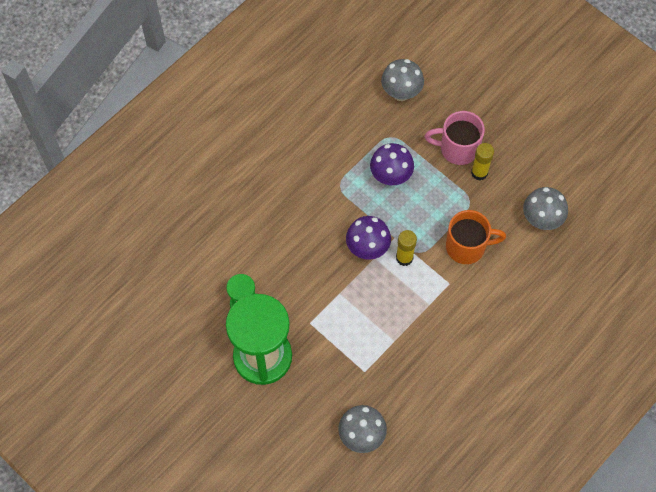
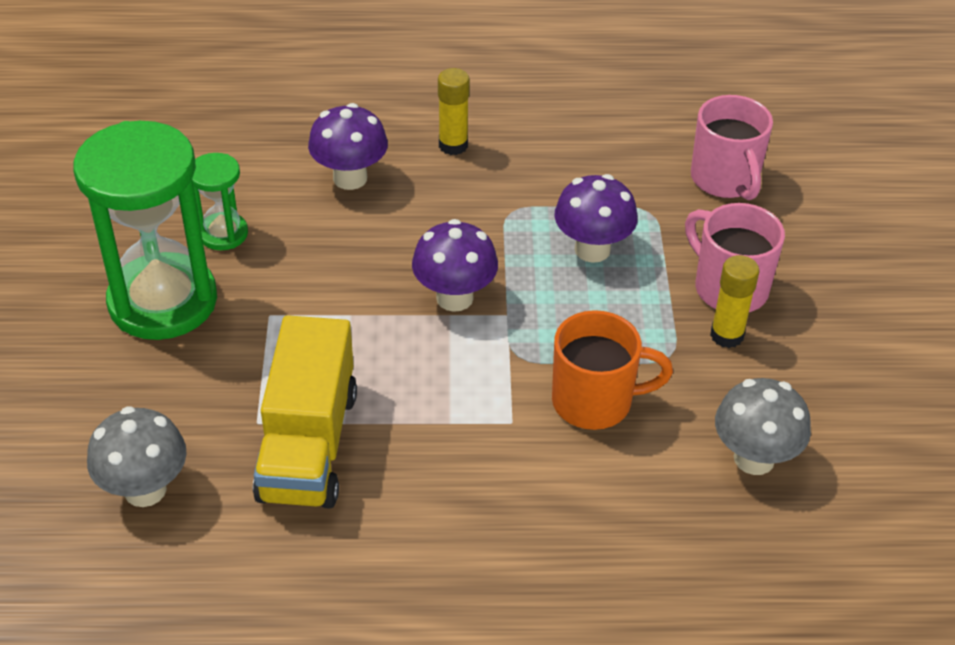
camera: 45 degrees right, 20 degrees down
grey mushroom [381,59,424,101] -> pink mug [691,95,773,200]
yellow glue stick [396,230,417,266] -> yellow glue stick moved to [438,68,470,155]
orange mug [446,210,506,264] -> orange mug turned 45 degrees counterclockwise [552,310,673,430]
none -> yellow truck [253,315,357,509]
none -> purple mushroom [308,103,388,190]

